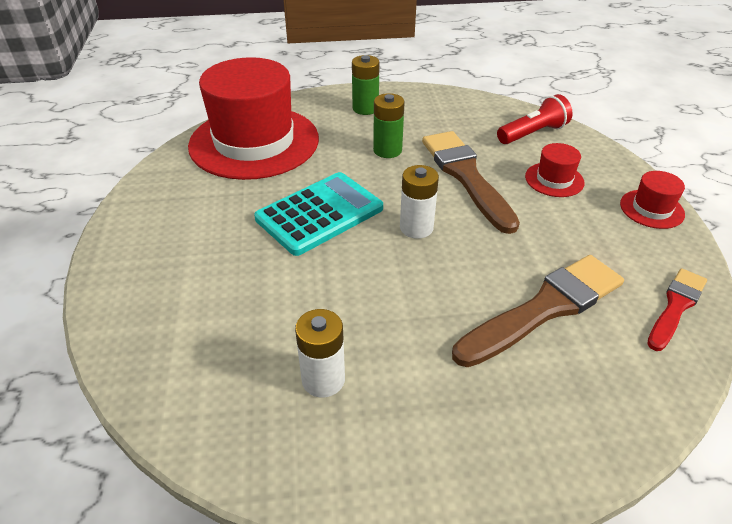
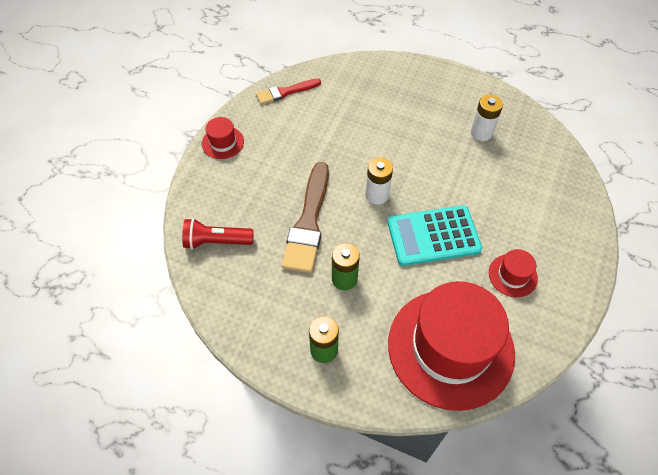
camera: 150 degrees left, 15 degrees up
brown brush [452,255,624,367] -> none
red hat [525,143,584,197] -> red hat moved to [489,249,538,297]

